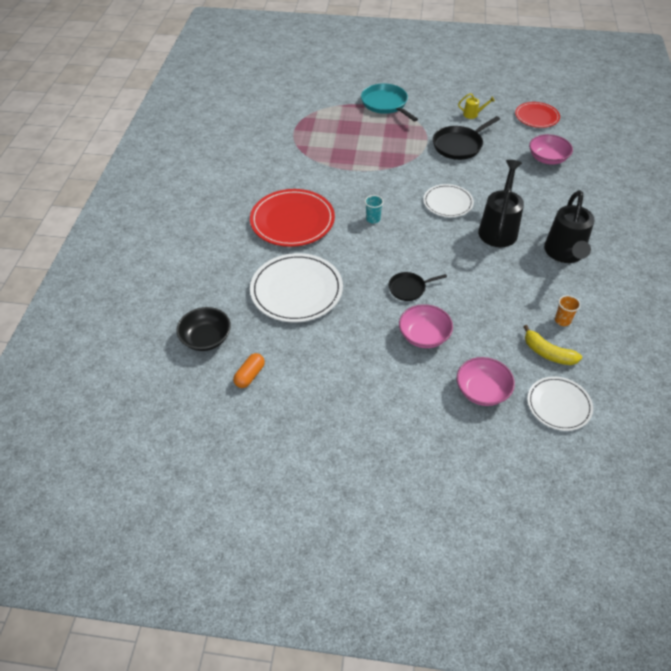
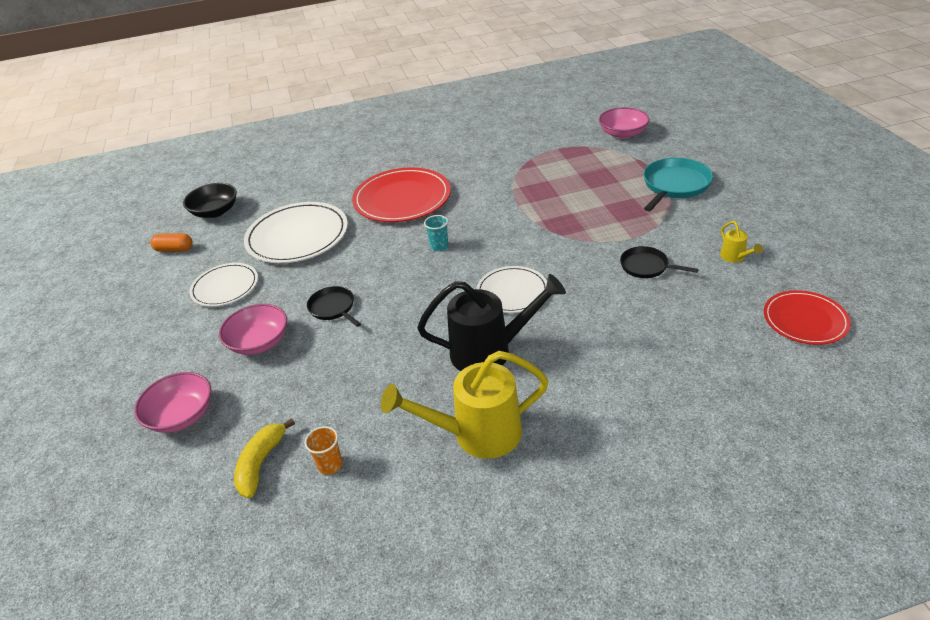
camera: 70 degrees right, 10 degrees down
black pan [433,116,500,160] -> black pan [620,246,699,278], size x0.61
white plate [527,376,593,431] -> white plate moved to [189,263,258,307]
pink bowl [529,134,573,165] -> pink bowl moved to [599,107,650,139]
black watering can [544,190,595,263] -> yellow watering can [381,351,549,459]

